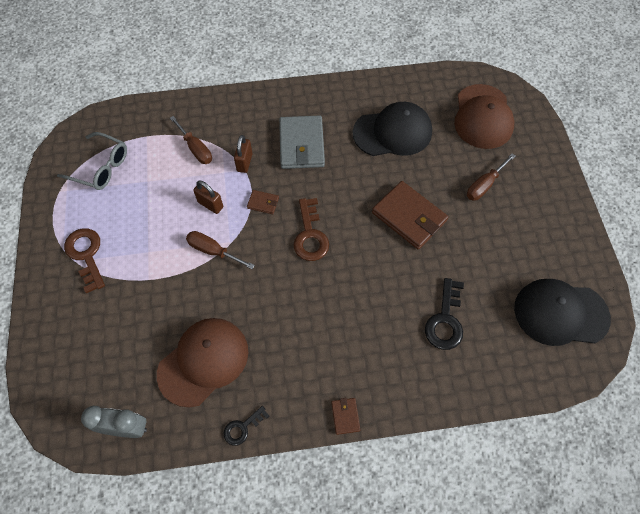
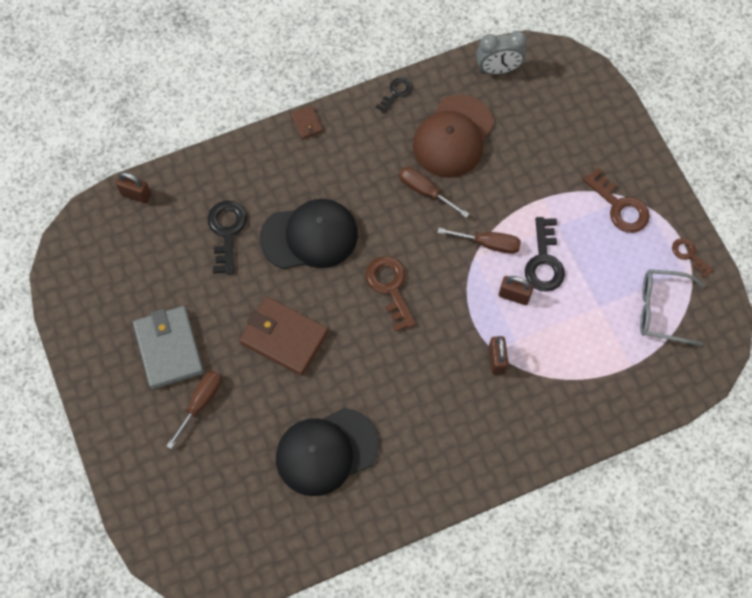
camera: 165 degrees right, 5 degrees up
brown screwdriver [170,116,212,164] -> brown screwdriver moved to [399,167,469,218]
brown wallet [247,190,279,214] -> none
grey wallet [279,116,325,169] -> grey wallet moved to [133,306,204,389]
brown cap [454,84,514,149] -> none
black cap [514,279,611,346] -> black cap moved to [260,199,358,269]
none -> brown padlock [116,172,152,204]
none -> black key [525,217,565,292]
none -> brown key [672,238,713,278]

